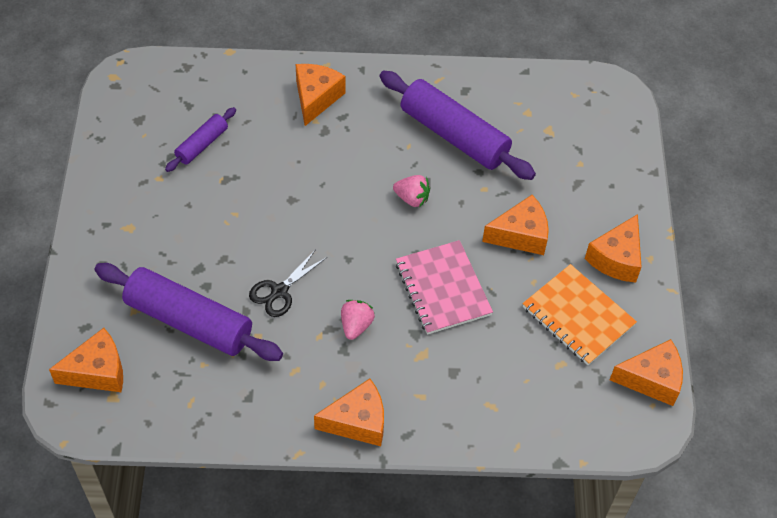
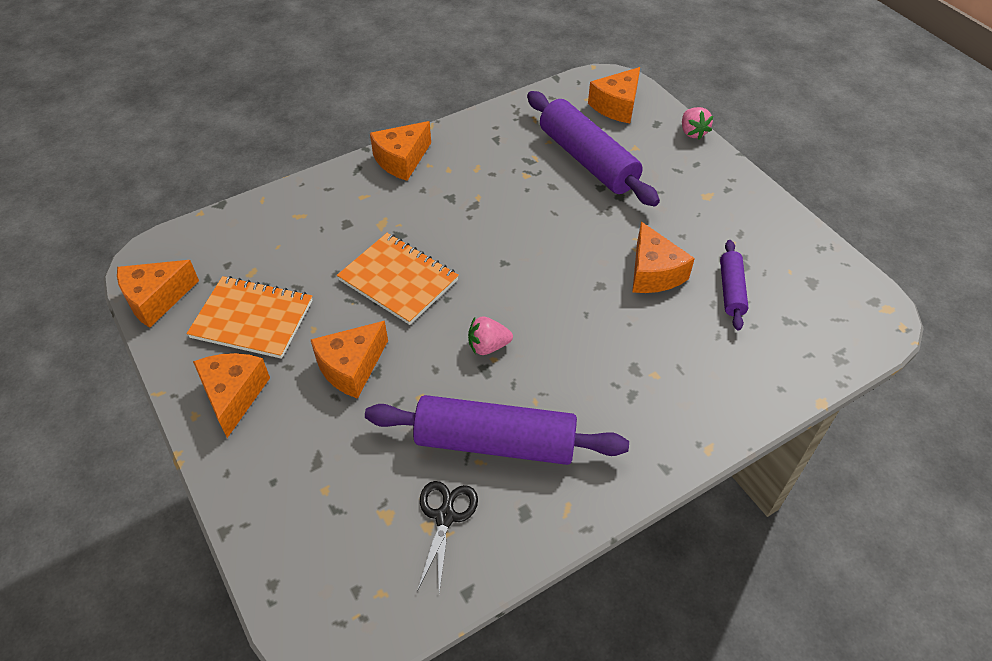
camera: 150 degrees right, 5 degrees down
purple rolling pin [94,263,283,361] -> purple rolling pin turned 60 degrees clockwise [527,91,660,207]
black scissors [249,249,327,317] -> black scissors moved to [417,481,478,593]
orange cheese [296,64,345,126] -> orange cheese moved to [632,222,695,293]
pink strawberry [341,300,375,340] -> pink strawberry moved to [682,107,713,139]
pink notebook [396,240,493,335] -> orange notebook [337,233,459,325]

